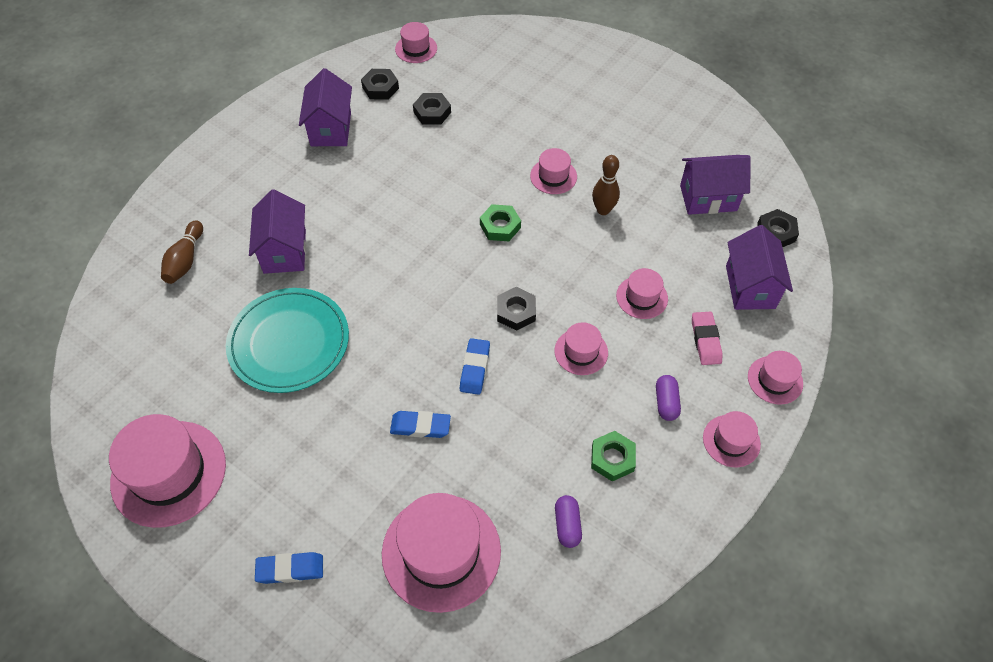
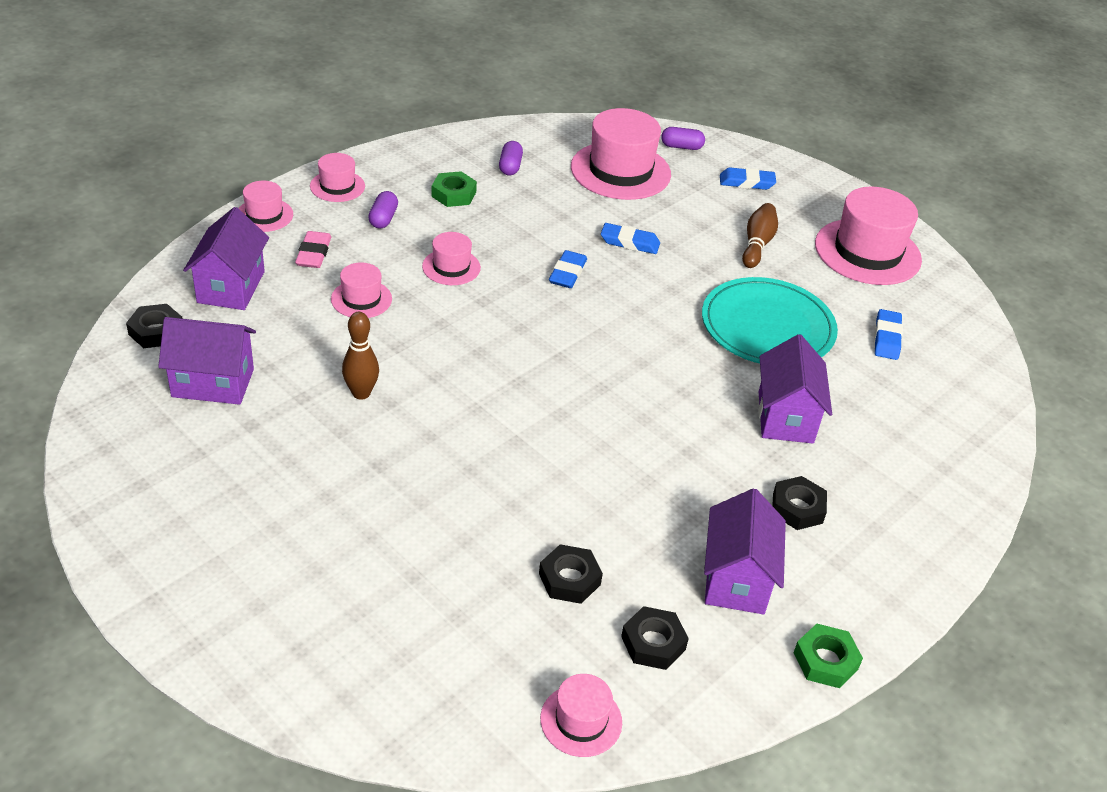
camera: 175 degrees left, 15 degrees down
brown bowling pin [161,220,203,284] -> brown bowling pin moved to [742,203,778,268]
green nut [480,204,521,241] -> green nut moved to [794,624,863,688]
black nut [497,287,536,331] -> black nut moved to [772,476,827,530]
pink hat [530,148,577,194] -> none
none -> purple capsule [661,127,705,150]
none -> blue eraser [874,309,903,360]

